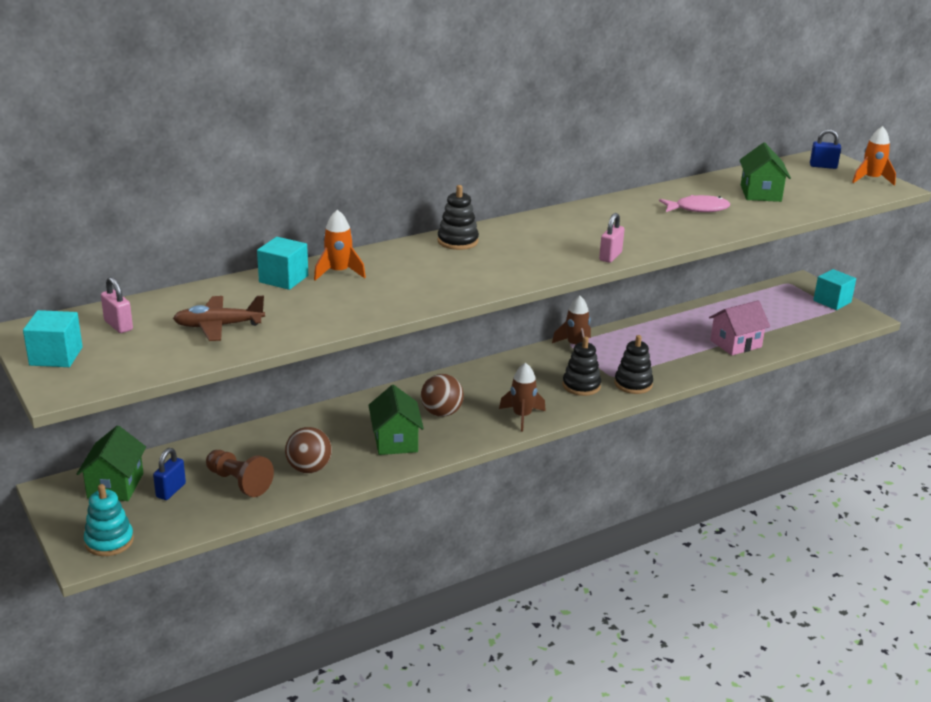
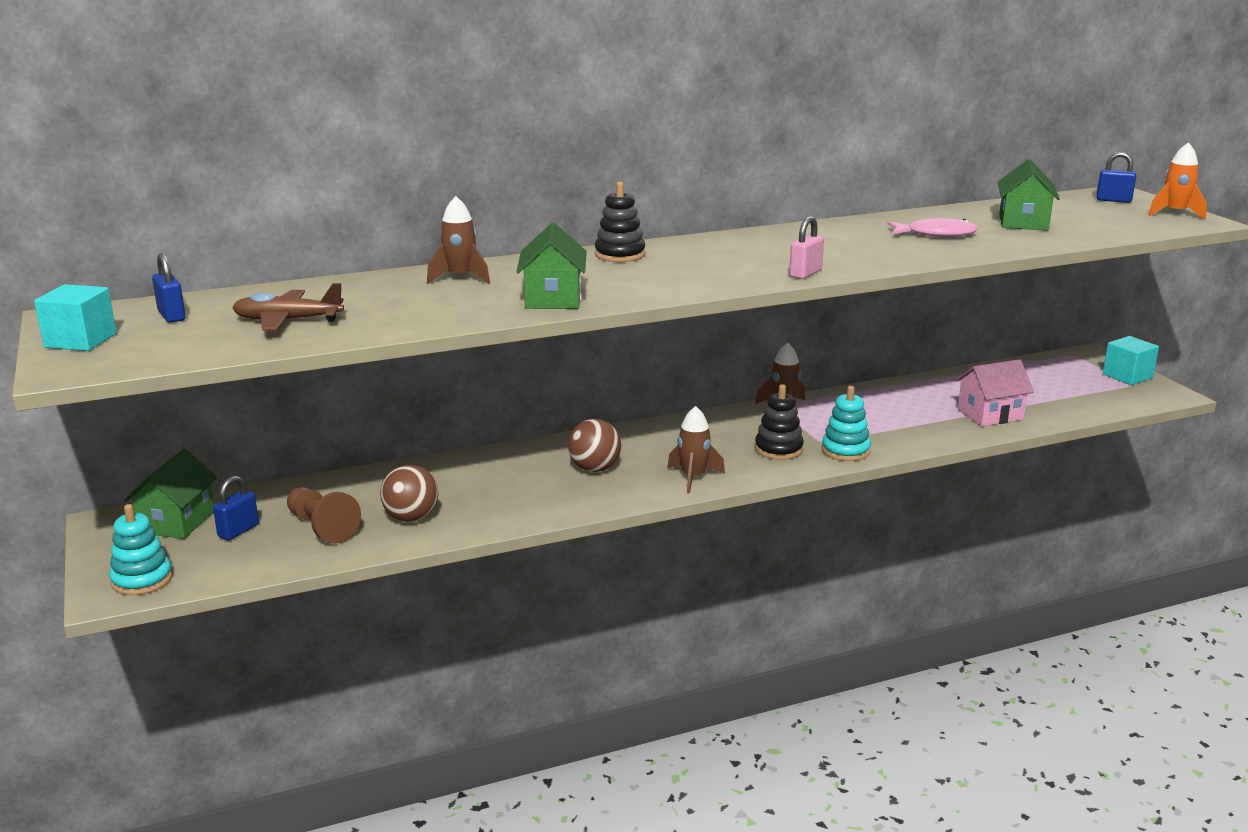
camera: 10 degrees right, 5 degrees down
pink padlock [101,277,133,333] -> blue padlock [152,253,186,323]
turquoise cube [257,237,308,290] -> none
orange rocket [314,210,366,281] -> brown rocket [427,196,490,284]
green house [368,385,424,455] -> green house moved to [516,223,587,309]
black stacking toy [614,335,653,394] -> turquoise stacking toy [822,386,871,461]

